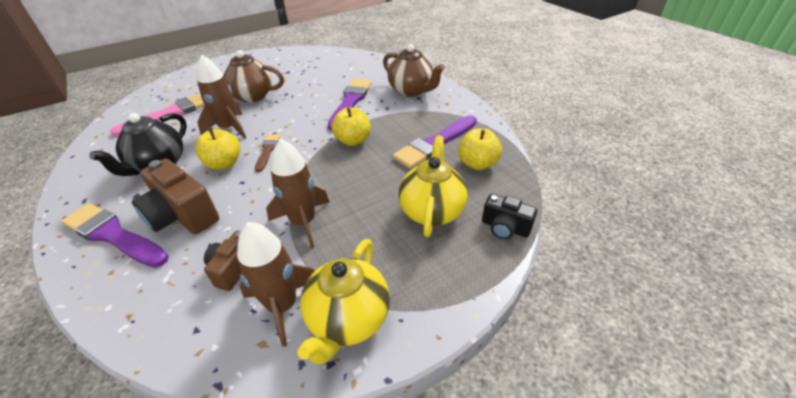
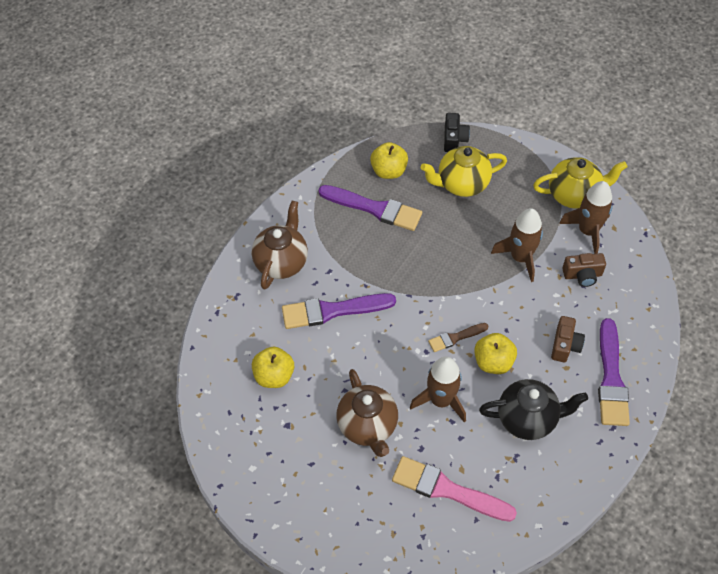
camera: 115 degrees left, 15 degrees up
brown camera [132,159,219,234] -> brown camera [551,316,585,362], size x0.60
yellow apple [331,108,370,146] -> yellow apple moved to [252,347,294,388]

